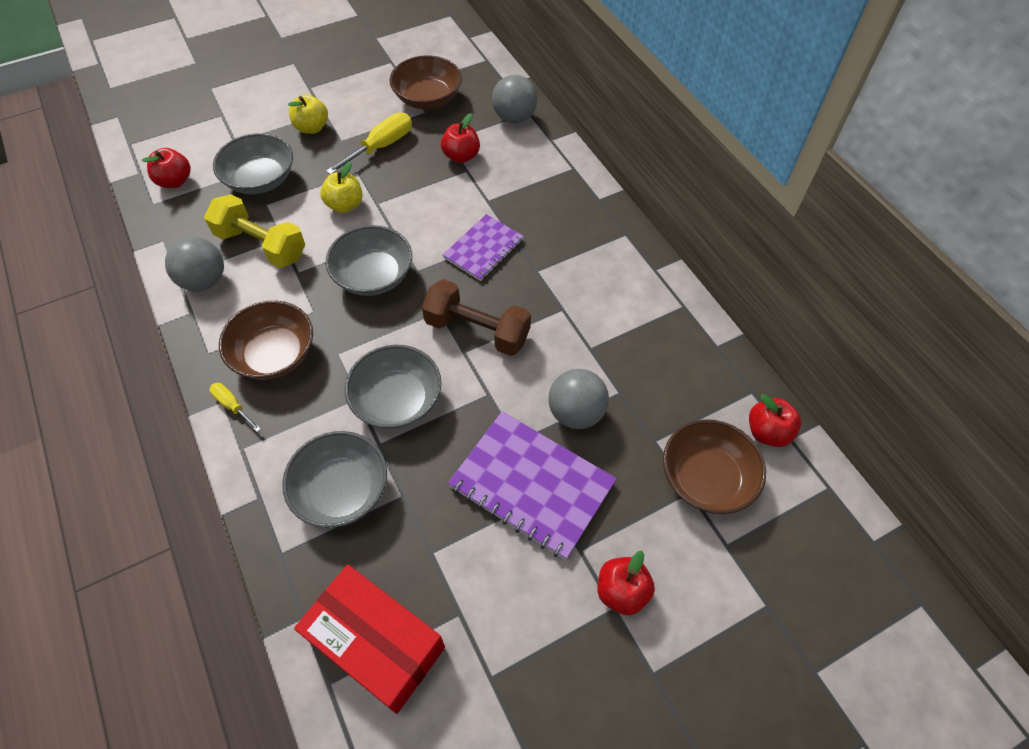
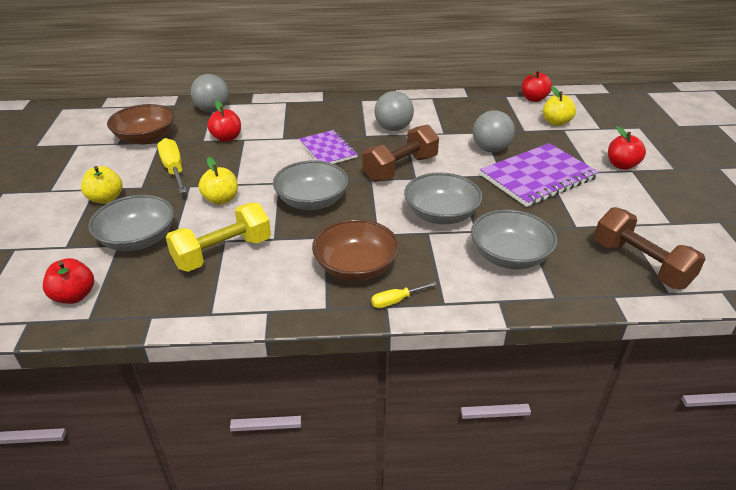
camera: 65 degrees left, 20 degrees down
grey ball [165,237,224,291] -> grey ball moved to [374,91,414,131]
red box [294,564,445,714] -> brown dumbbell [594,207,705,289]
brown bowl [663,419,766,514] -> yellow apple [543,86,576,126]

